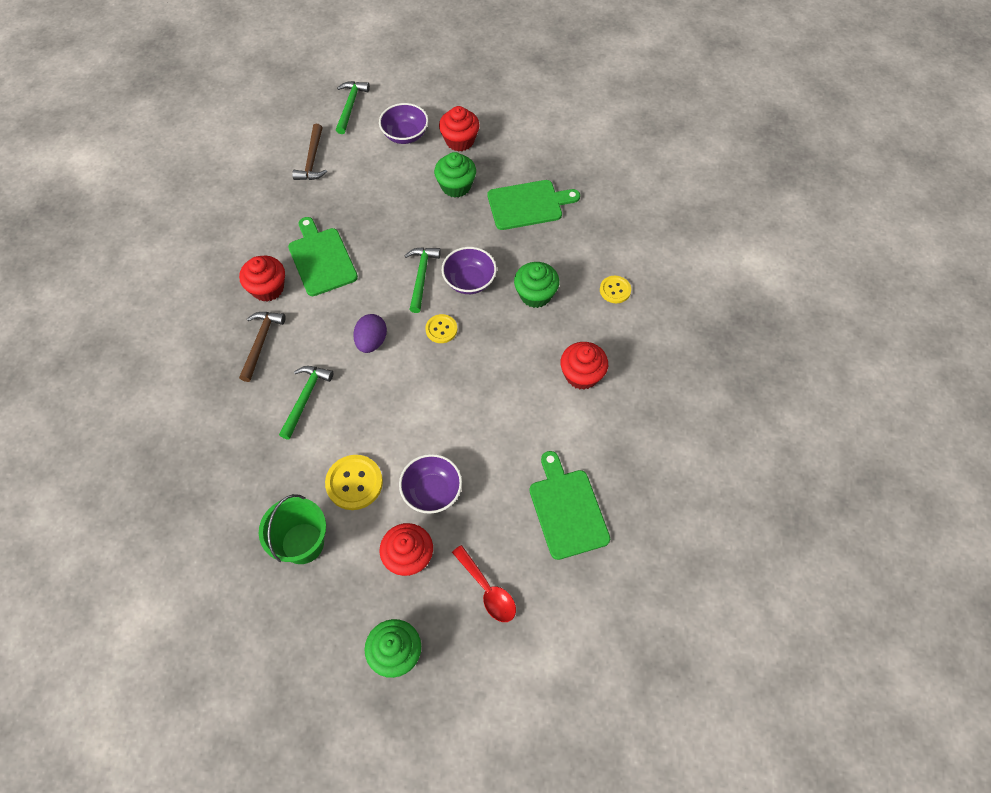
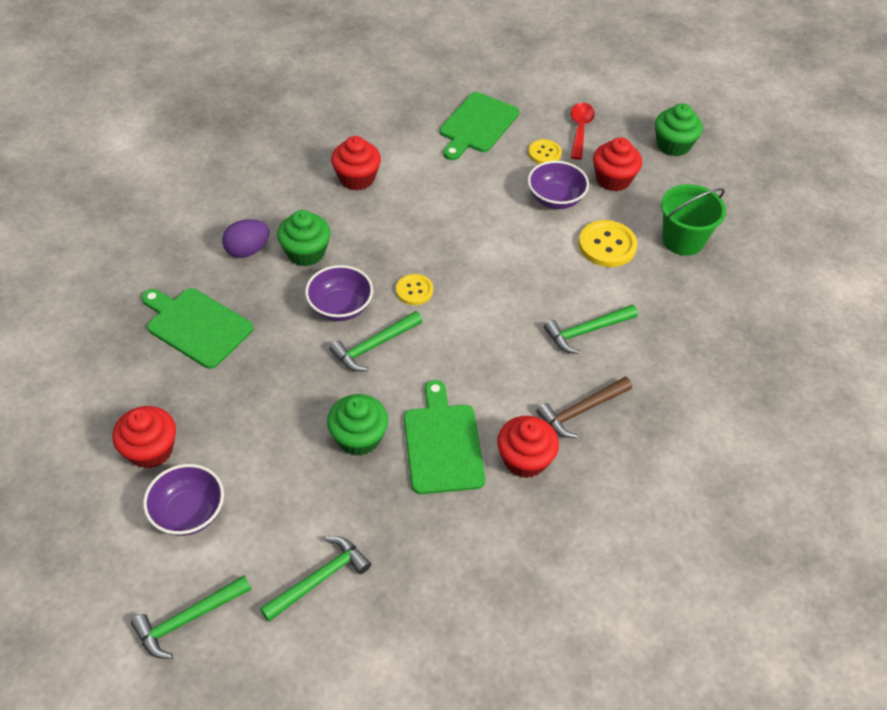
camera: 135 degrees left, 10 degrees down
green cutting board [288,217,358,296] -> green cutting board turned 150 degrees clockwise [404,380,485,494]
brown hammer [292,124,327,180] -> green hammer [260,536,371,622]
purple egg [353,314,387,353] -> purple egg moved to [222,219,269,258]
green cupcake [434,152,476,198] -> green cupcake moved to [327,394,388,456]
yellow button [600,276,631,303] -> yellow button moved to [528,139,562,164]

